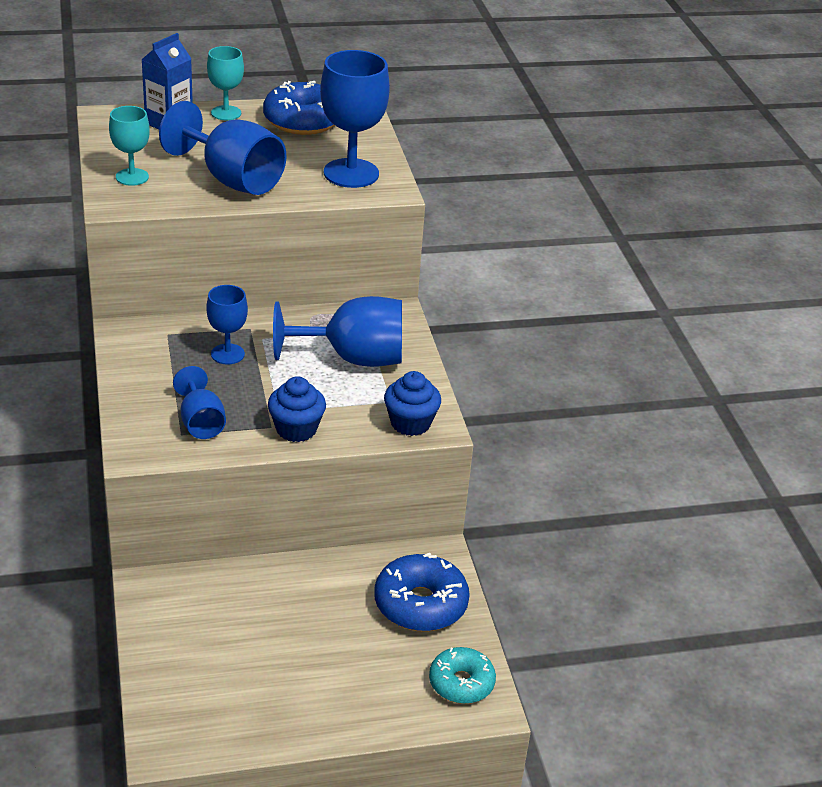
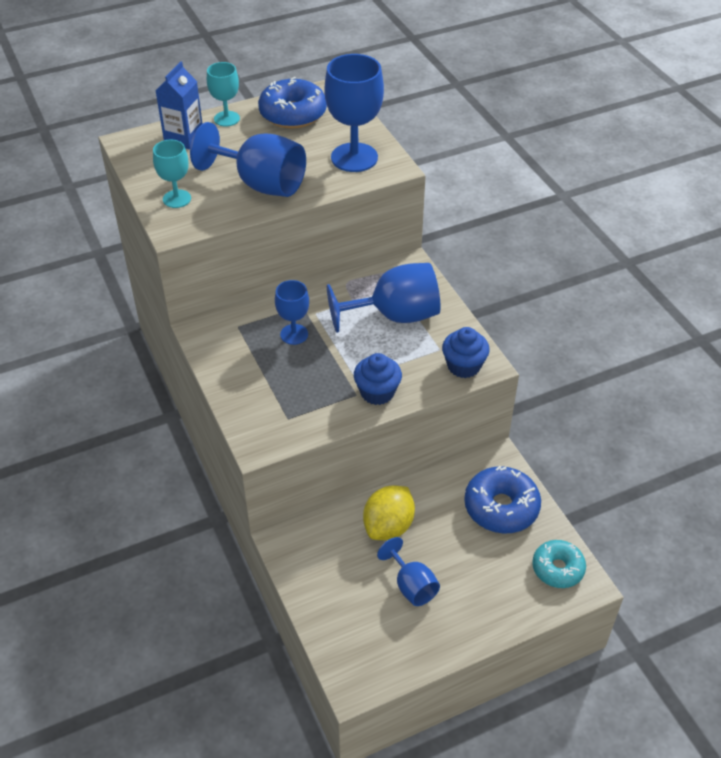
camera: 10 degrees left, 10 degrees up
blue goblet [173,366,226,439] -> blue goblet moved to [377,537,440,606]
none -> yellow lemon [363,486,415,540]

